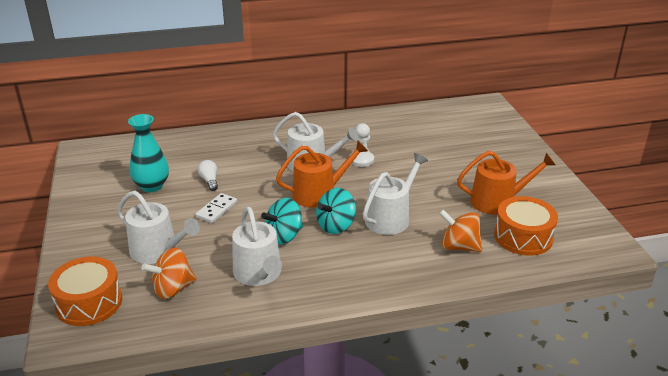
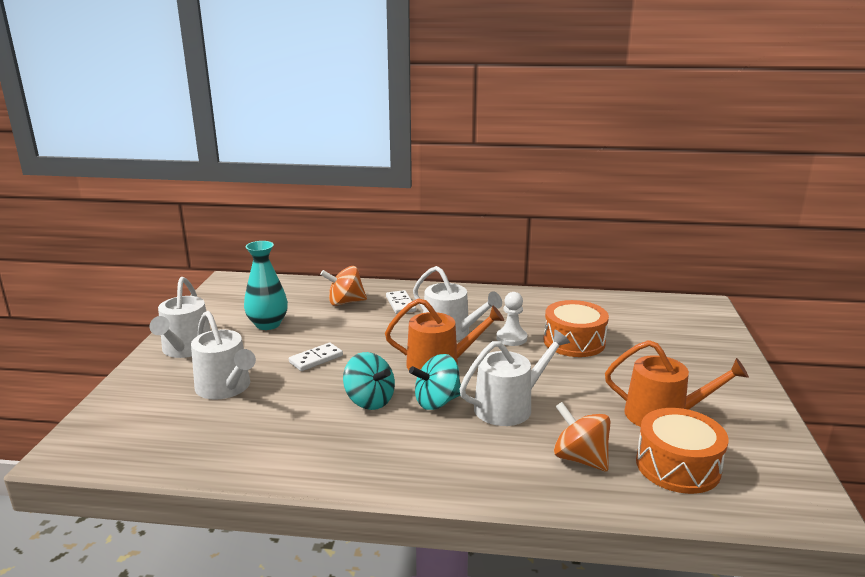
camera: 20 degrees right, 10 degrees down
orange drum [48,256,122,326] -> orange drum moved to [544,300,609,357]
orange spinning top [142,247,196,299] -> orange spinning top moved to [320,266,367,306]
white light bulb [198,160,218,191] -> none
white watering can [232,207,282,286] -> white watering can moved to [150,277,211,358]
turquoise spinning top [261,198,303,245] -> turquoise spinning top turned 120 degrees counterclockwise [343,352,395,410]
none -> white domino [386,290,416,314]

